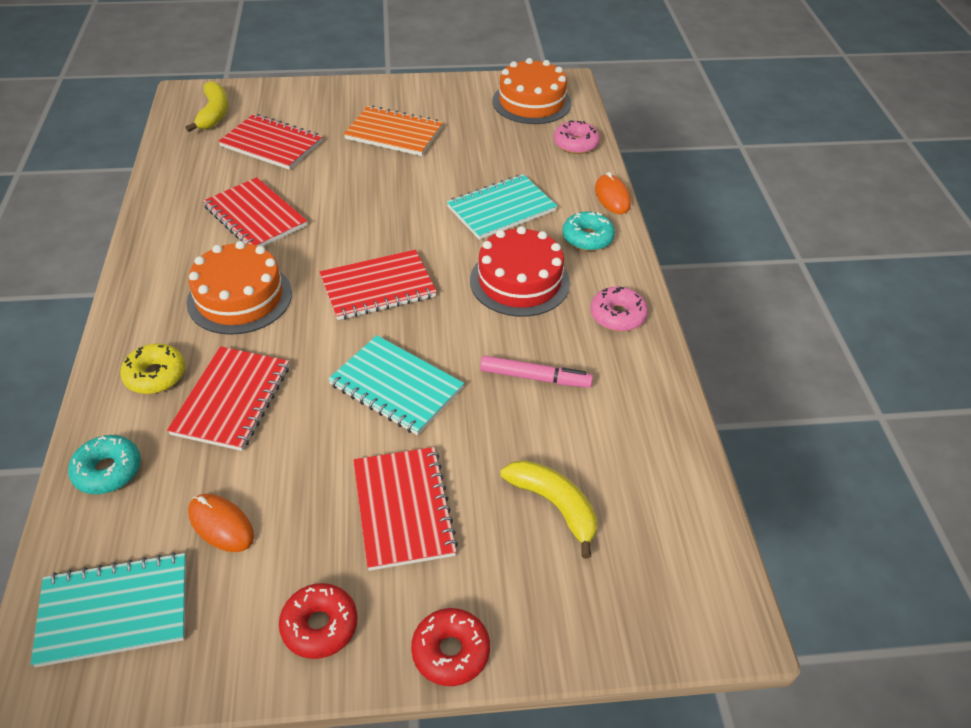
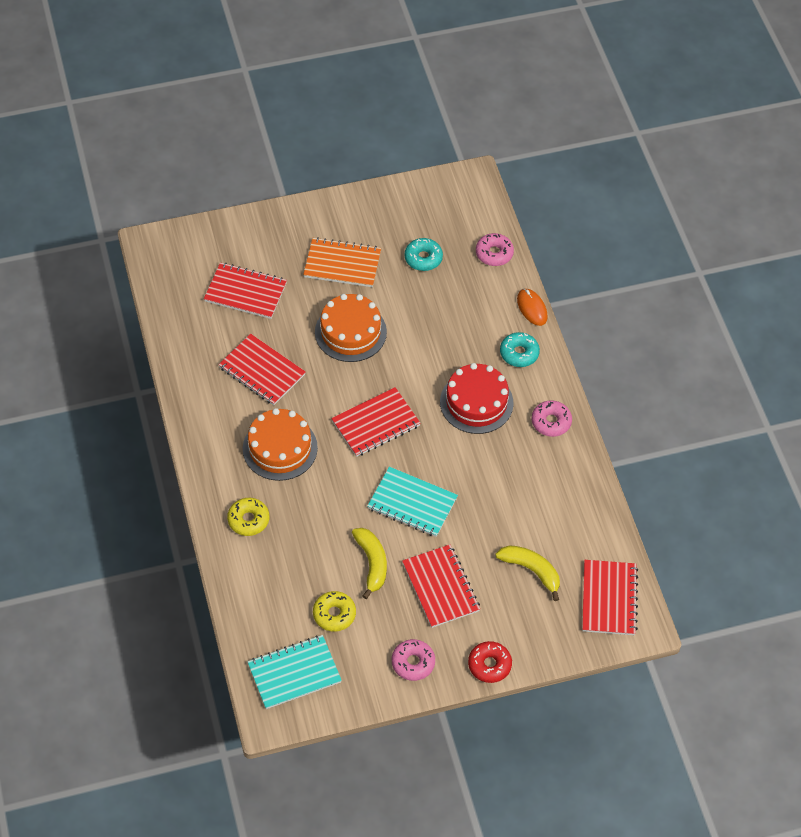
camera: 10 degrees left, 10 degrees up
turquoise donut [68,435,141,494] -> turquoise donut moved to [405,238,443,271]
red notebook [167,346,289,451] -> red notebook moved to [582,560,638,635]
yellow banana [185,81,228,132] -> yellow banana moved to [352,528,387,599]
orange mouse [188,494,254,552] -> yellow donut [313,591,356,632]
red donut [279,583,358,659] -> pink donut [392,639,435,681]
turquoise notebook [447,174,557,240] -> none
pink marker [480,356,593,388] -> none
orange cake [492,58,572,124] -> orange cake moved to [315,294,387,362]

